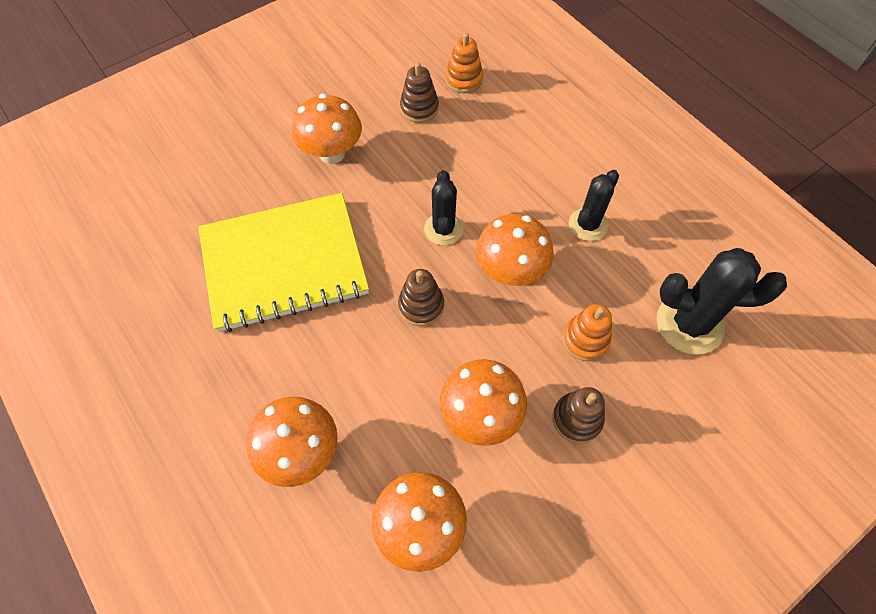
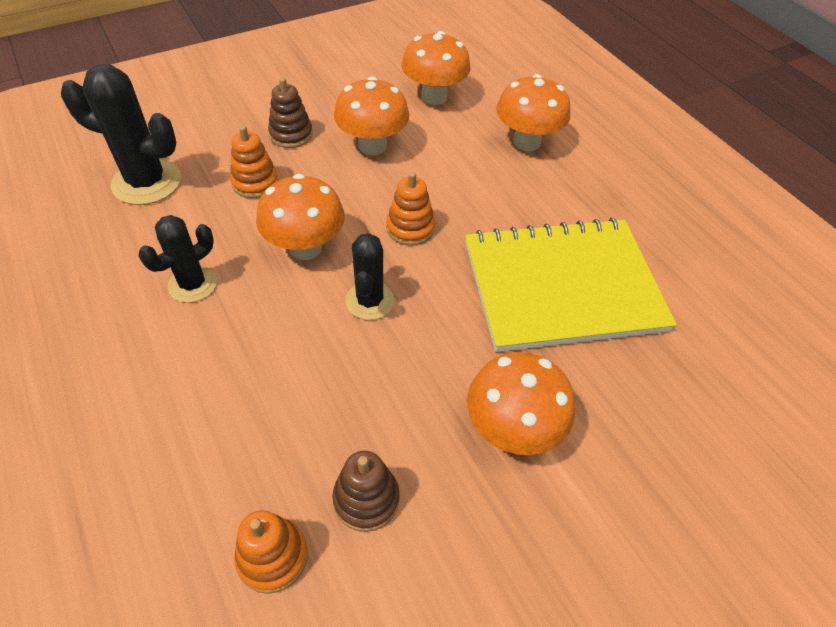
camera: 175 degrees left, 10 degrees down
brown stacking toy [398,269,444,326] -> orange stacking toy [386,172,435,246]

